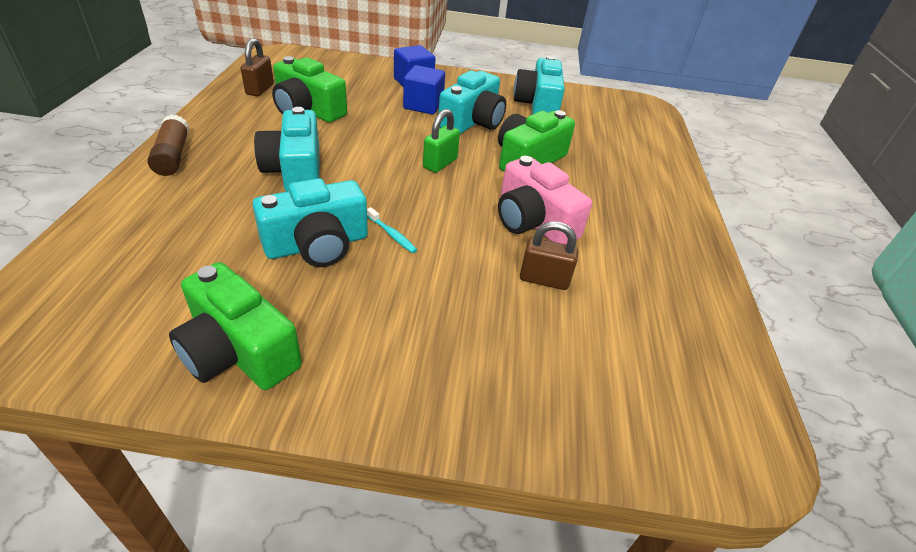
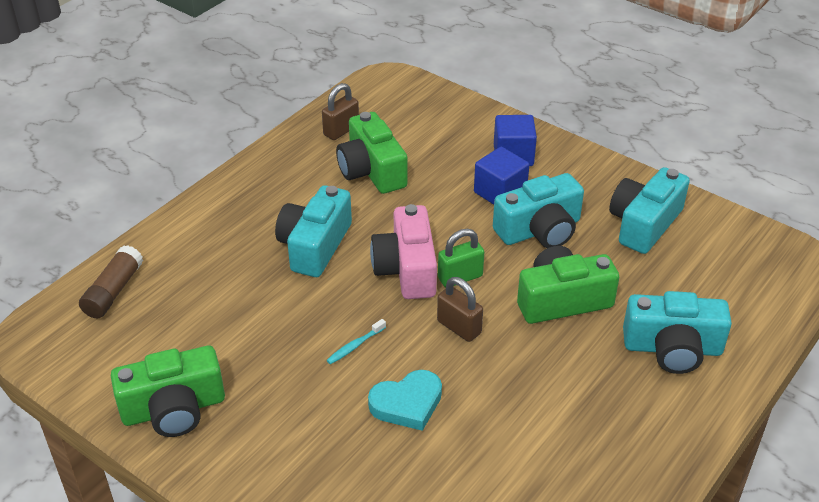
camera: 35 degrees right, 0 degrees up
brown glue stick [147,115,189,176] -> brown glue stick moved to [79,245,143,318]
green camera [169,262,302,390] -> green camera turned 90 degrees counterclockwise [111,346,225,437]
turquoise camera [252,178,368,267] -> turquoise camera moved to [623,291,732,374]
turquoise toothbrush [367,207,417,253] -> turquoise toothbrush turned 60 degrees clockwise [327,319,386,364]
pink camera [498,156,592,245] -> pink camera moved to [370,204,437,299]
brown padlock [520,221,578,290] -> brown padlock moved to [437,277,483,342]
none -> turquoise heart [368,370,442,431]

